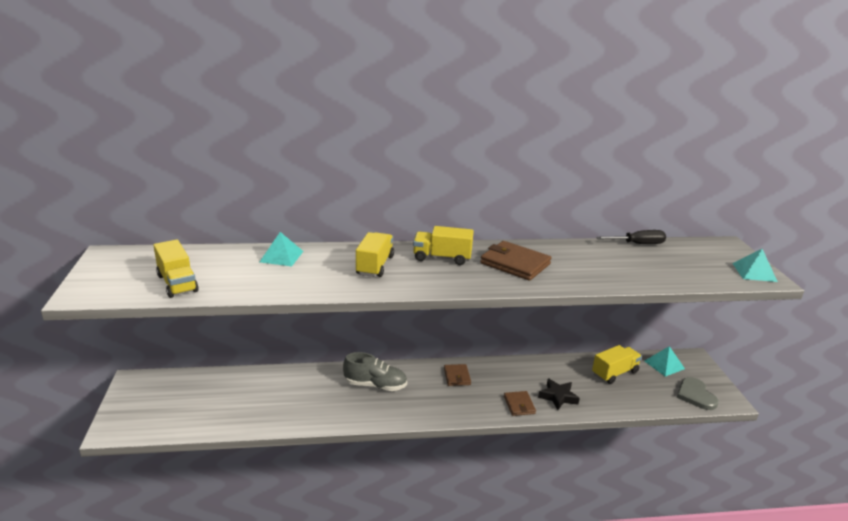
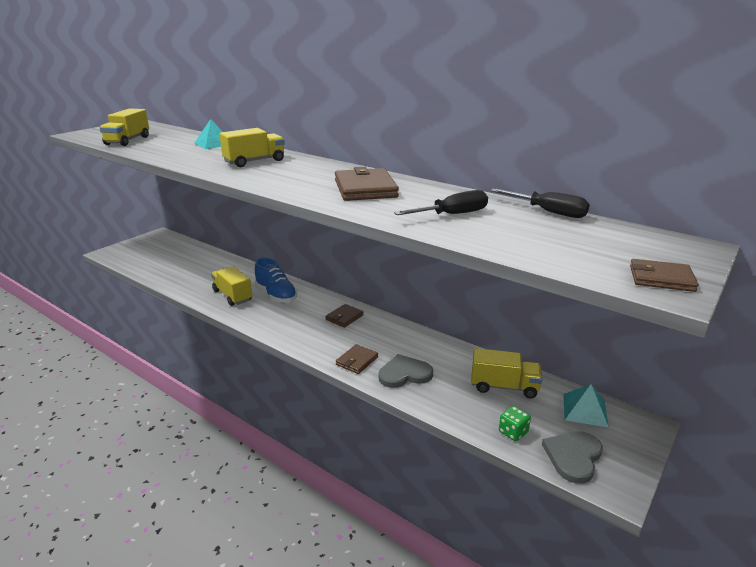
camera: 45 degrees right, 0 degrees up
grey shoe [343,352,407,391] -> blue shoe [255,258,297,303]
yellow truck [413,226,474,265] -> yellow truck moved to [211,266,252,306]
black star [538,378,580,410] -> grey heart [379,354,433,388]
turquoise pyramid [732,249,778,282] -> brown wallet [630,259,699,292]
none -> black screwdriver [394,190,488,215]
none -> green dice [499,406,531,441]

